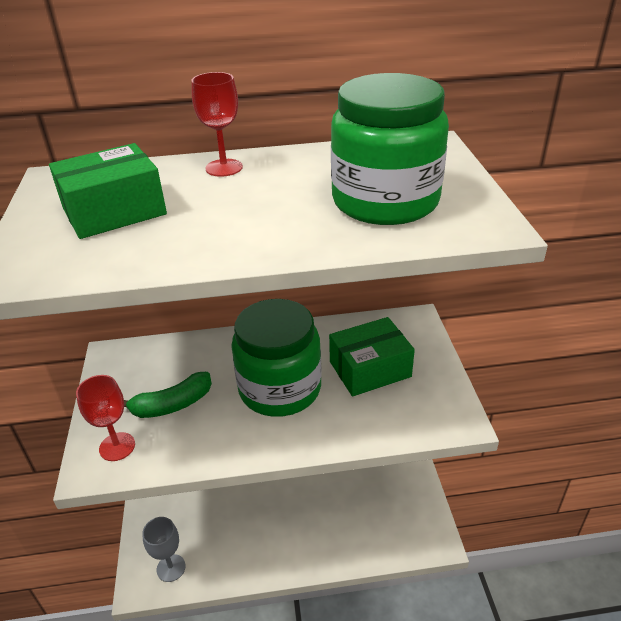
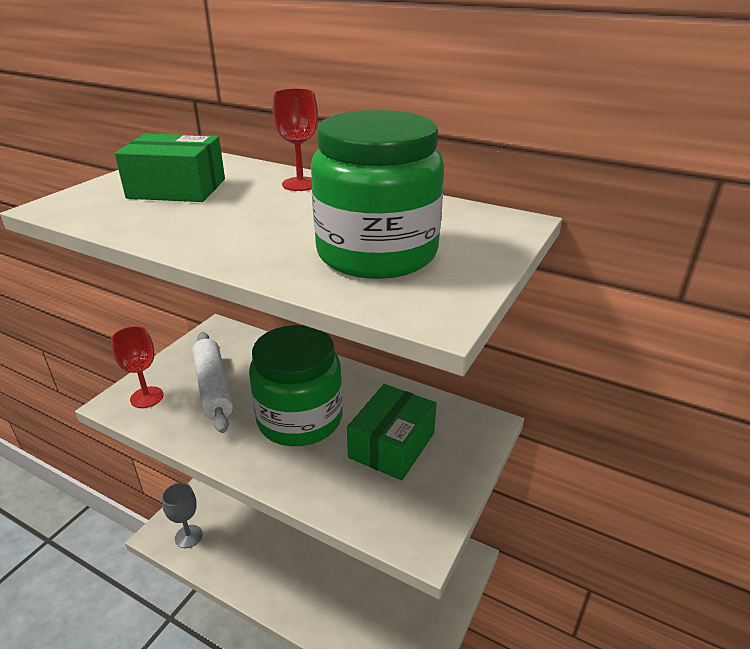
camera: 35 degrees right, 5 degrees down
green banana [124,372,212,418] -> white rolling pin [192,332,233,433]
green box [329,317,415,396] -> green box turned 75 degrees counterclockwise [347,384,437,481]

